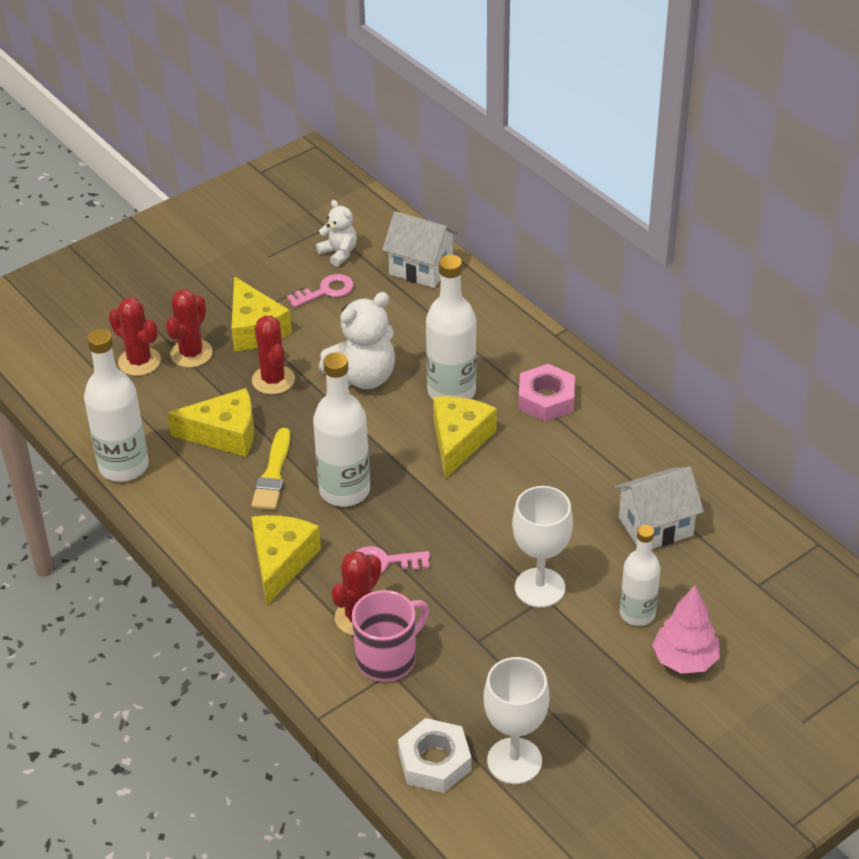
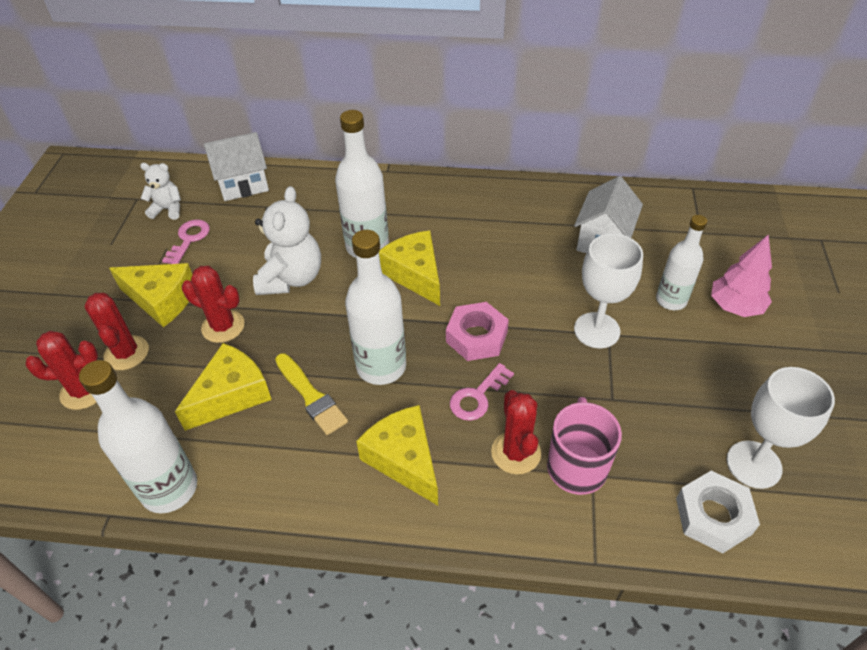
camera: 45 degrees left, 5 degrees up
pink nut [518,364,575,422] -> pink nut moved to [446,302,509,361]

